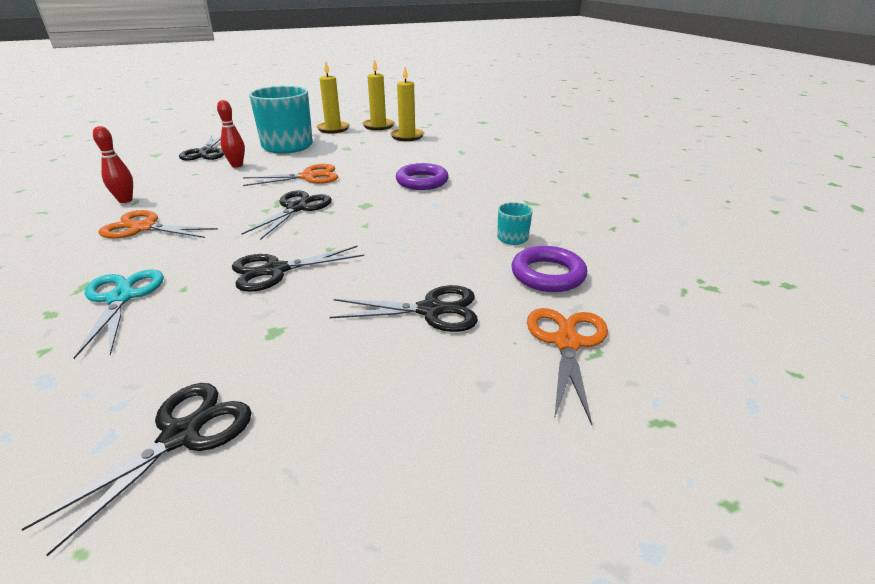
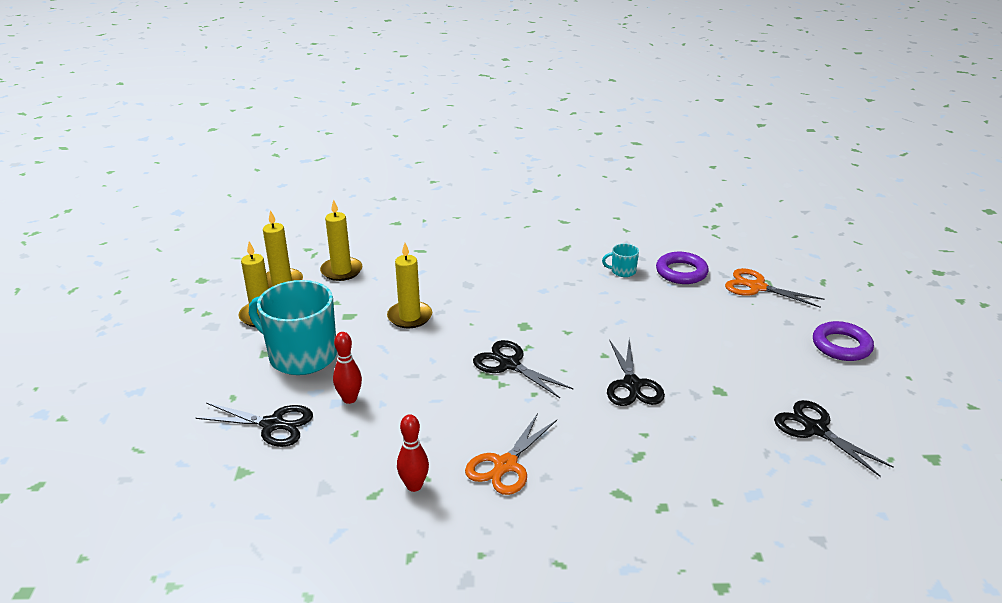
camera: 70 degrees left, 0 degrees up
turquoise scissors [73,269,164,359] -> none
orange scissors [243,164,338,186] -> none
black scissors [329,285,478,332] -> none
purple ring [396,163,449,190] -> purple ring moved to [813,321,874,361]
none -> yellow candle [387,243,432,328]

